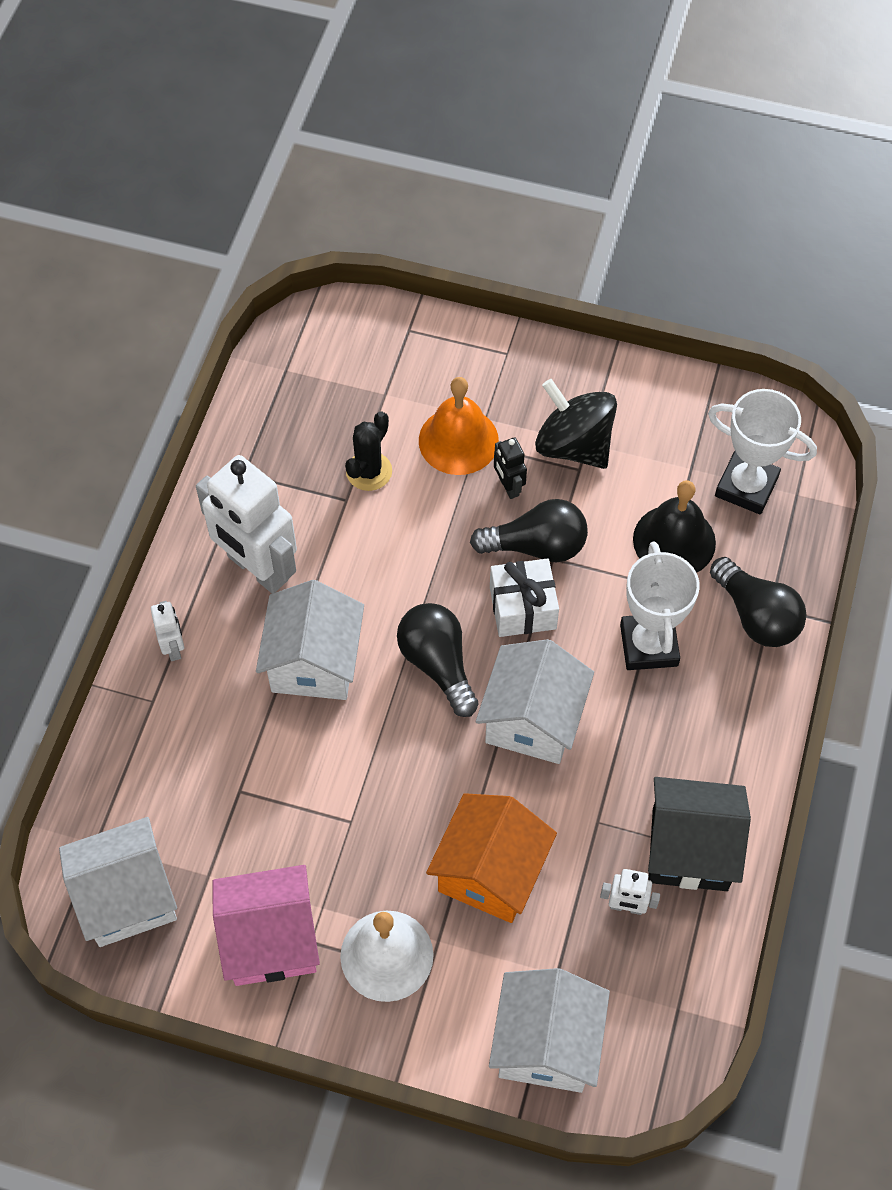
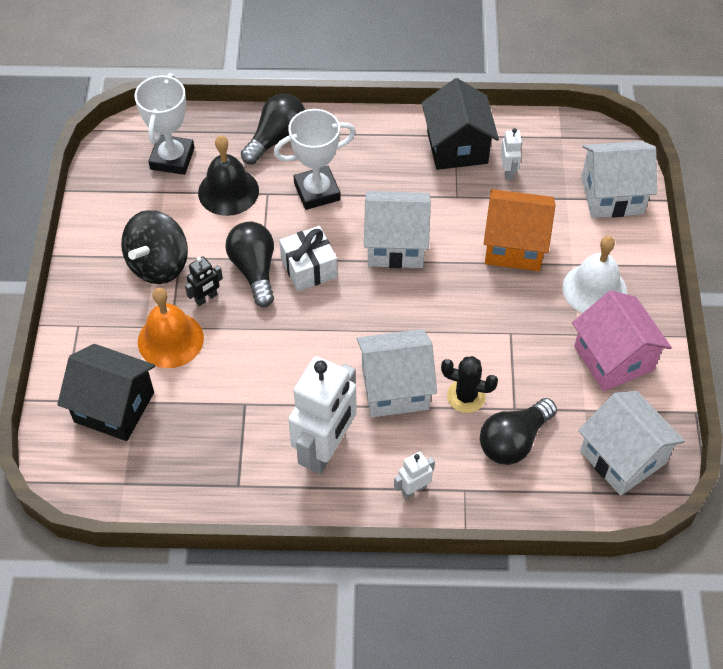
camera: 105 degrees left, 5 degrees down
black cactus [345,412,392,491] -> black cactus moved to [441,356,498,413]
black light bulb [397,603,479,717] -> black light bulb moved to [480,398,557,465]
none -> black house [57,344,155,441]

